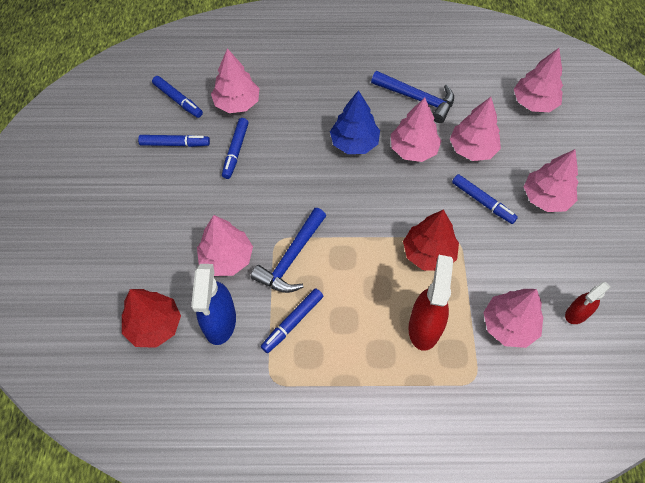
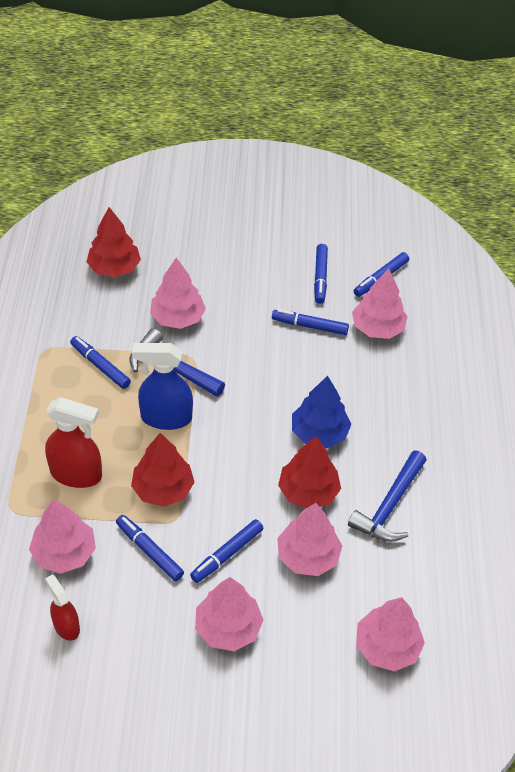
camera: 90 degrees right, 10 degrees down
blue spray bottle [191,264,236,345] -> blue spray bottle moved to [132,343,193,430]
pink tree [391,98,441,162] -> red tree [278,436,341,508]
none -> blue marker [116,515,184,581]

